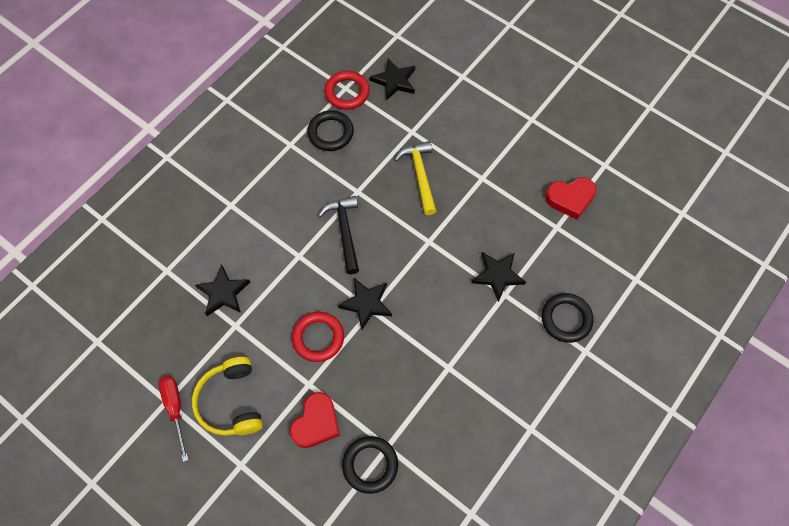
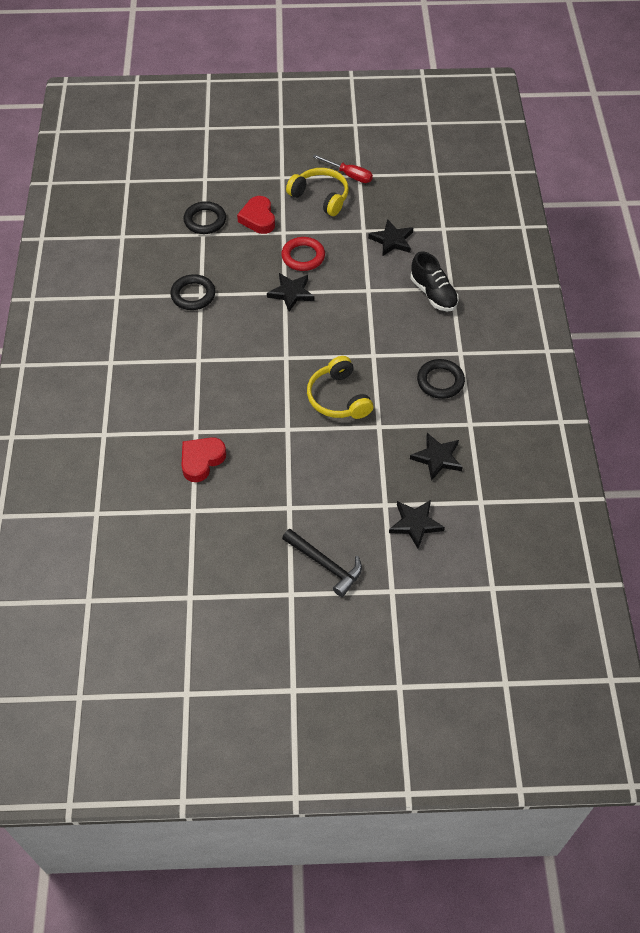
camera: 140 degrees right, 10 degrees down
black hammer [318,196,359,274] -> black hammer moved to [282,529,362,597]
red ring [324,71,370,110] -> none
yellow hammer [394,141,436,215] -> yellow headphones [307,356,373,419]
black star [471,252,526,302] -> black star moved to [389,500,445,549]
black ring [541,293,594,343] -> black ring moved to [170,274,215,310]
none -> black shoe [411,251,459,311]

